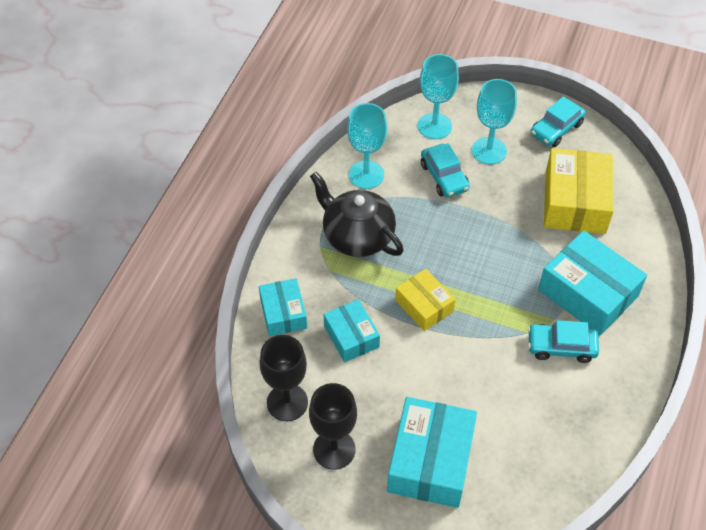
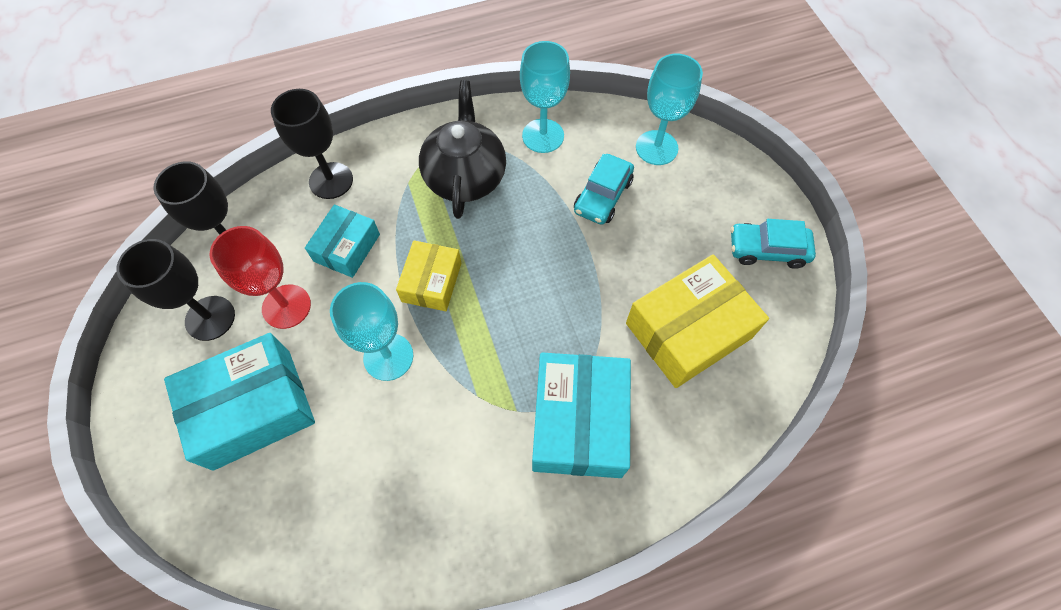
camera: 50 degrees right, 10 degrees up
turquoise box [259,278,307,336] -> black goblet [271,89,353,199]
turquoise goblet [472,79,517,164] -> turquoise goblet moved to [330,282,413,381]
turquoise car [528,320,599,363] -> none
none -> red goblet [210,226,311,329]

